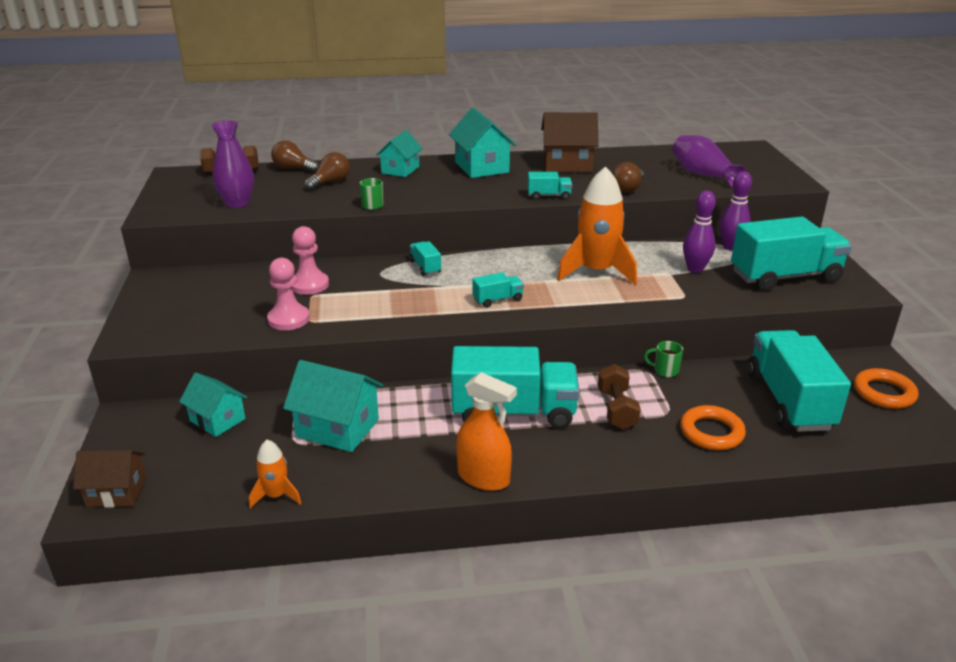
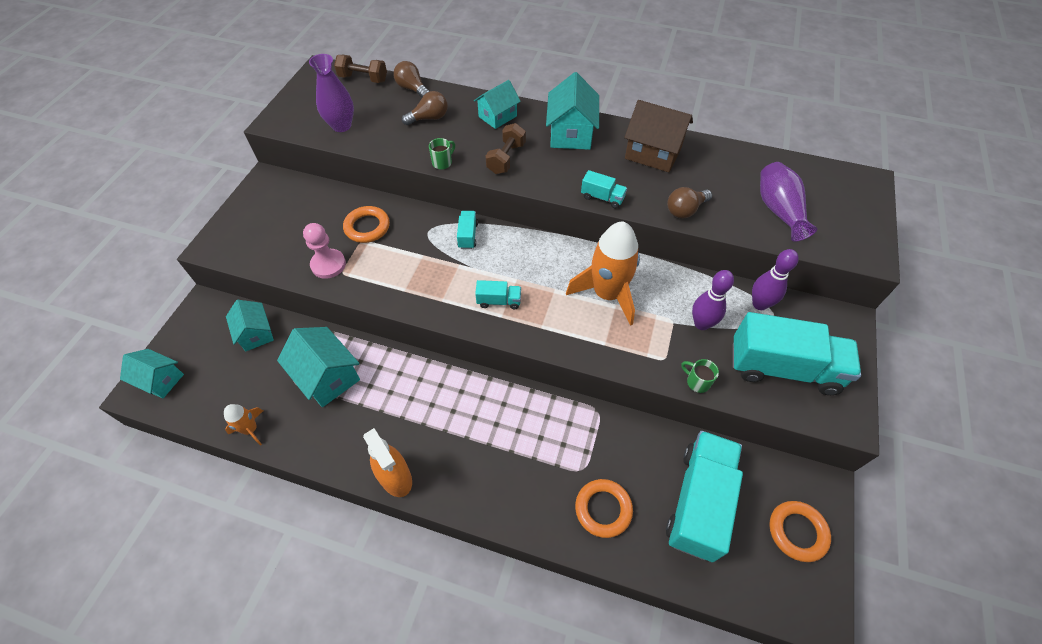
camera: 25 degrees right, 25 degrees up
brown house [73,450,146,508] -> turquoise house [120,349,184,399]
pink pawn [292,226,329,295] -> orange ring [343,206,390,243]
turquoise truck [451,346,579,429] -> none
brown dumbbell [598,364,641,430] -> brown dumbbell moved to [486,123,526,174]
green mug [644,341,683,377] -> green mug moved to [681,359,719,393]

